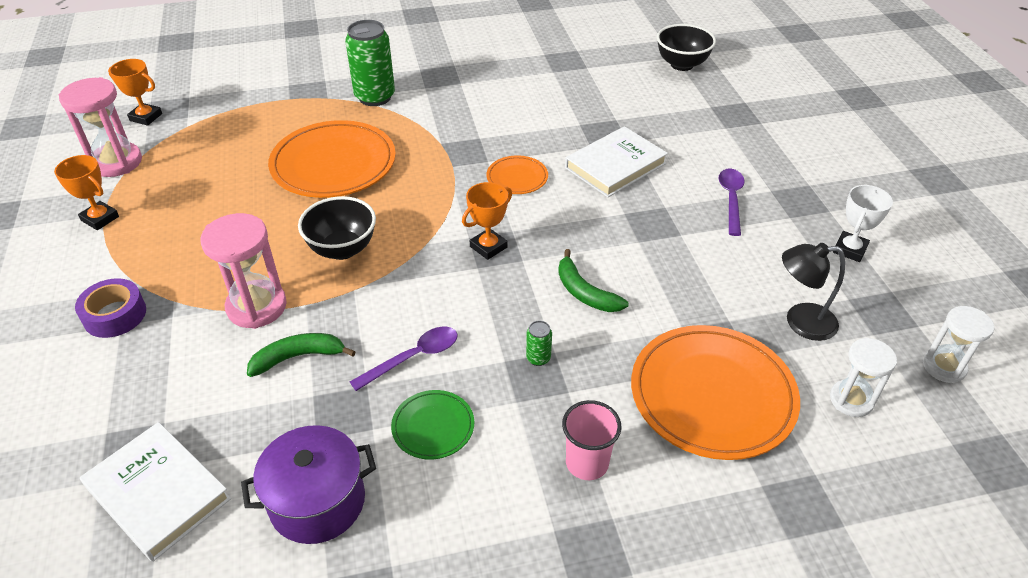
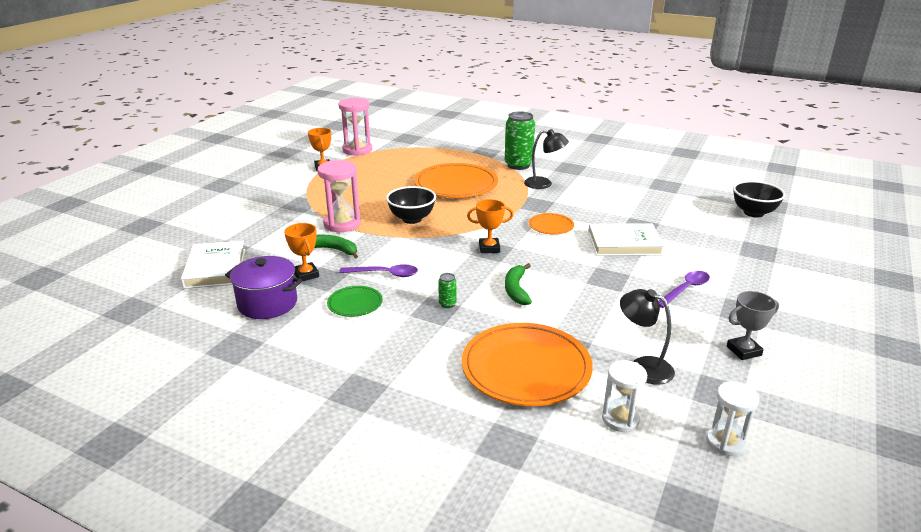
camera: 40 degrees right, 15 degrees down
purple tape [75,278,146,338] -> none
orange trophy [108,59,162,126] -> orange trophy moved to [284,223,319,281]
pink cup [562,400,622,480] -> none
white trophy [833,185,893,262] -> grey trophy [727,291,779,360]
none -> black lamp [524,129,569,189]

